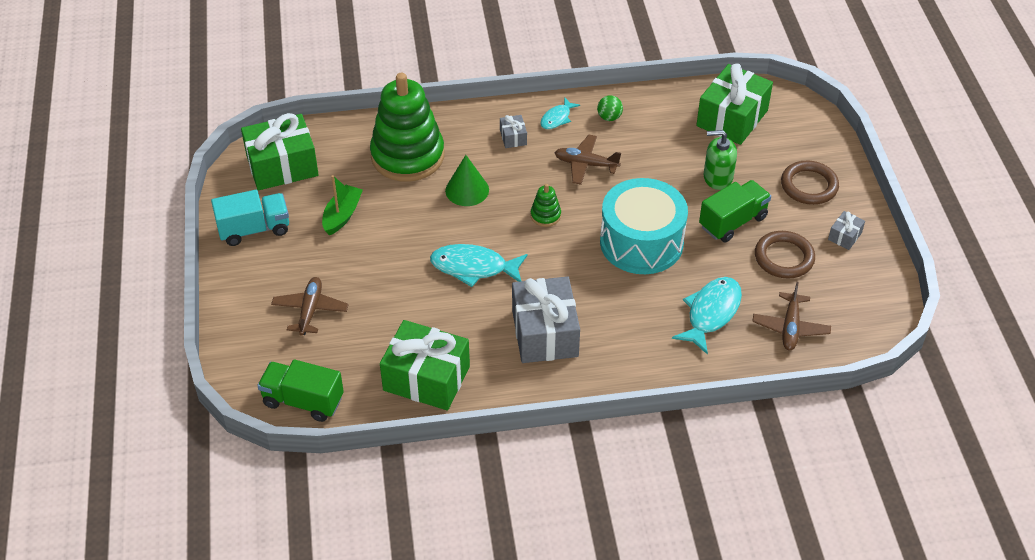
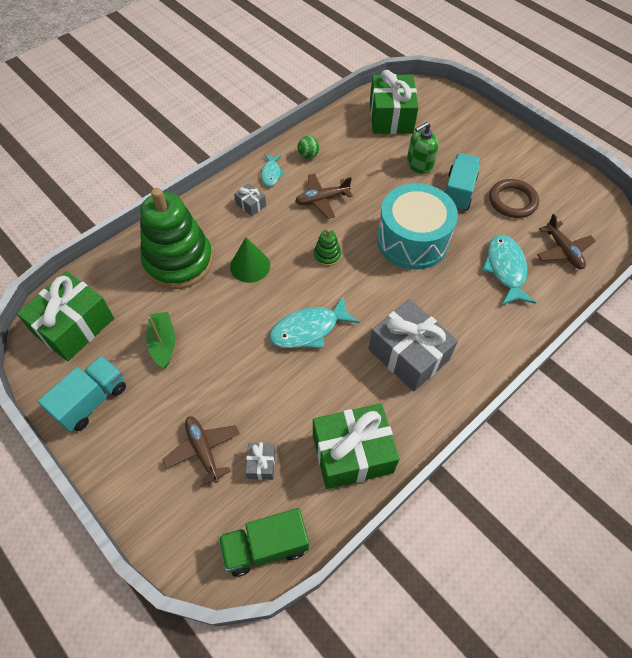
camera: 35 degrees left, 10 degrees up
green truck [699,180,771,243] -> turquoise truck [445,153,480,211]
brown ring [781,161,839,205] -> none
grey gift [828,211,865,250] -> grey gift moved to [246,443,275,480]

